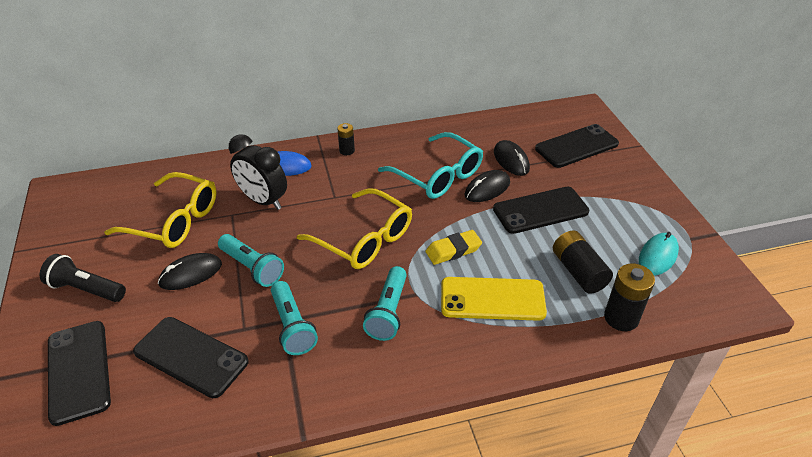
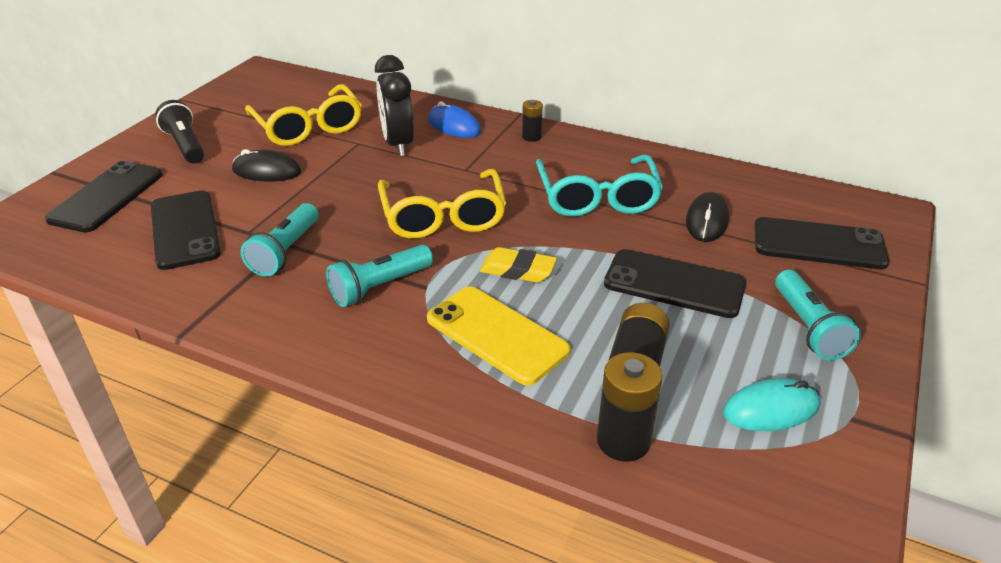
camera: 40 degrees right, 5 degrees down
turquoise flashlight [218,234,284,287] -> turquoise flashlight moved to [775,270,861,360]
black mouse [465,170,510,202] -> none

